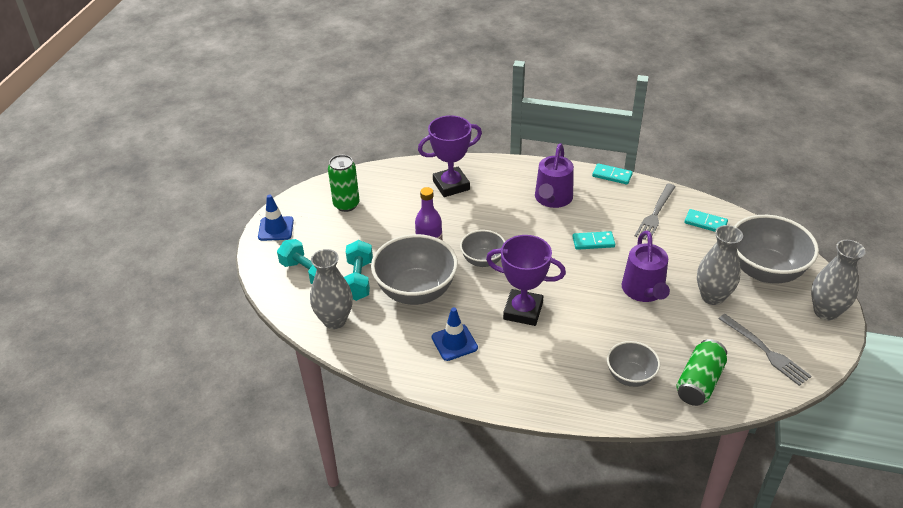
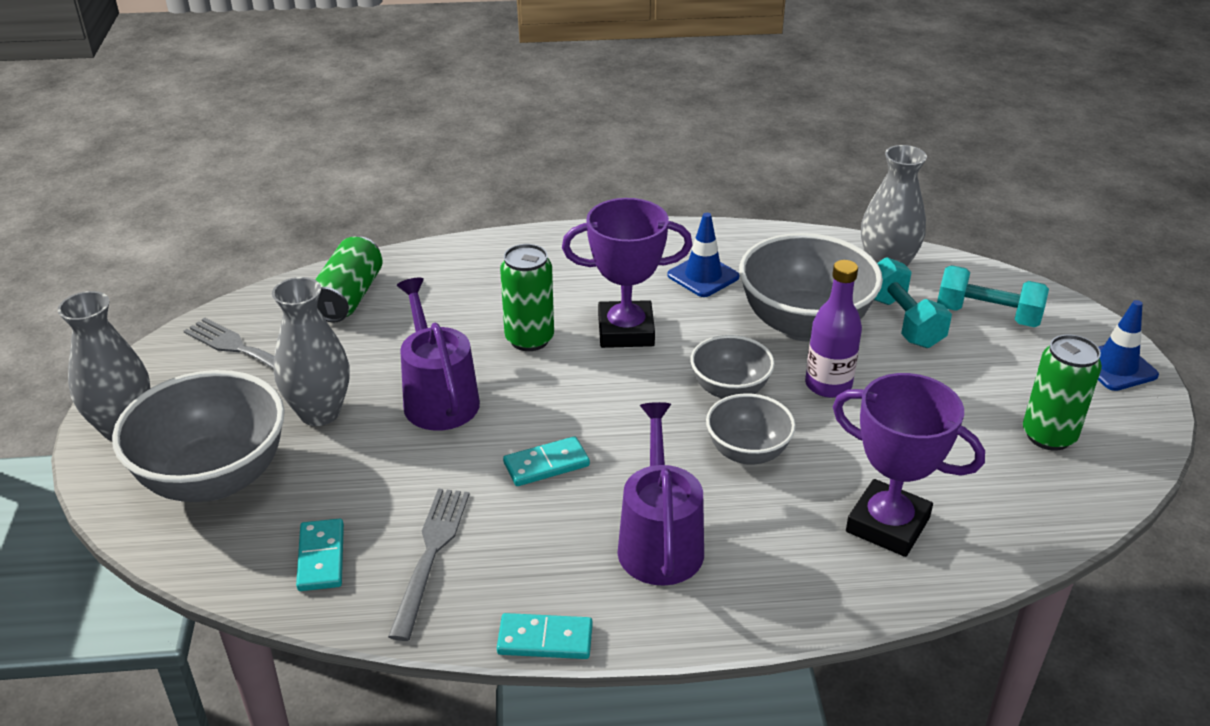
camera: 160 degrees right, 5 degrees down
purple trophy [418,115,482,197] -> purple trophy turned 75 degrees clockwise [833,373,985,557]
grey bowl [607,341,660,387] -> grey bowl moved to [706,393,796,465]
turquoise domino [685,209,728,232] -> turquoise domino turned 75 degrees clockwise [296,518,344,591]
none -> green can [500,244,554,351]

